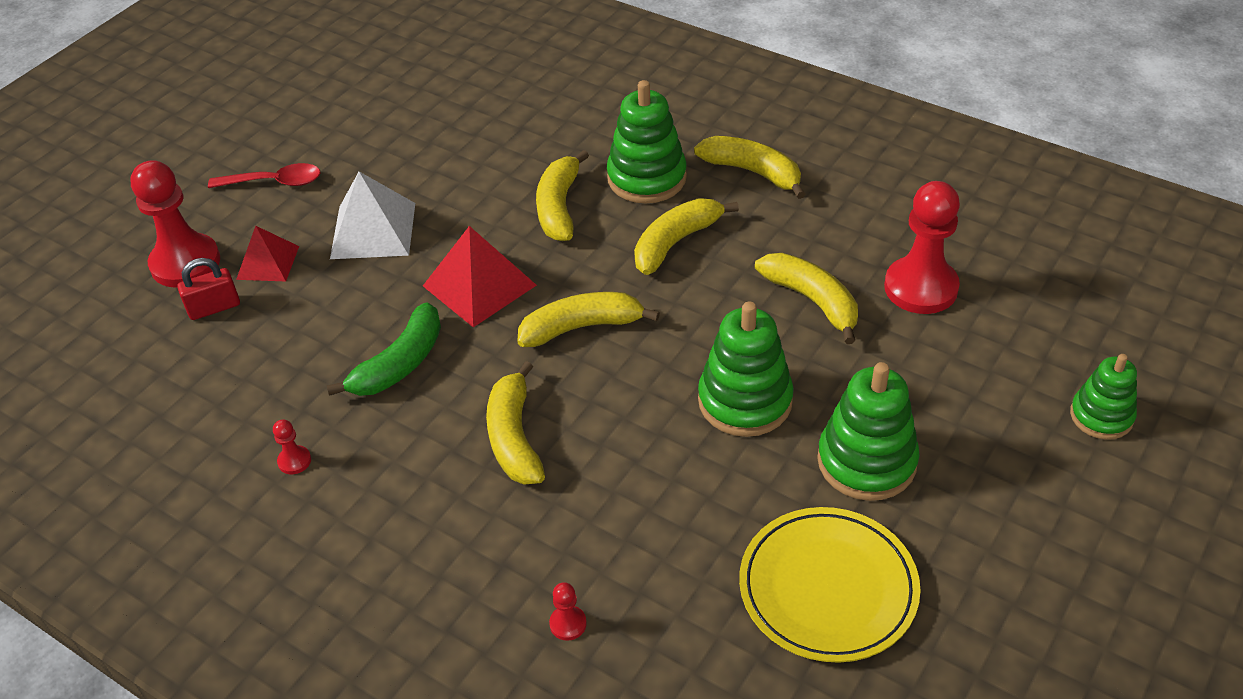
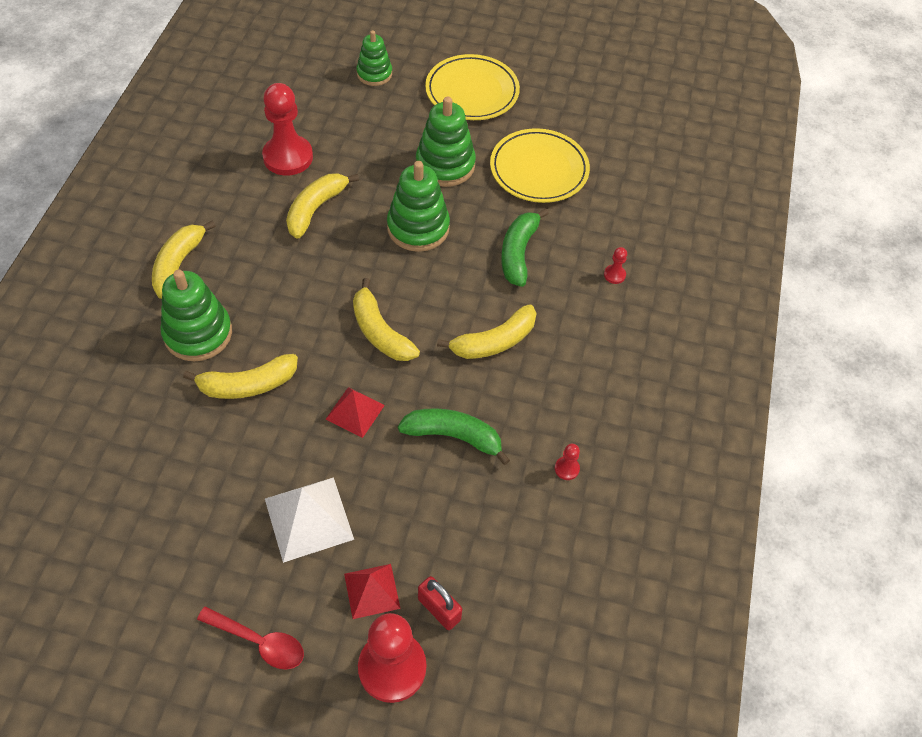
camera: 115 degrees left, 10 degrees up
red spoon [208,163,320,188] -> red spoon turned 135 degrees clockwise [197,606,304,670]
red pyramid [423,226,537,327] -> red pyramid [325,387,385,438], size x0.64
yellow banana [634,199,739,275] -> none
none -> yellow plate [425,54,520,120]
none -> green banana [501,208,549,287]

